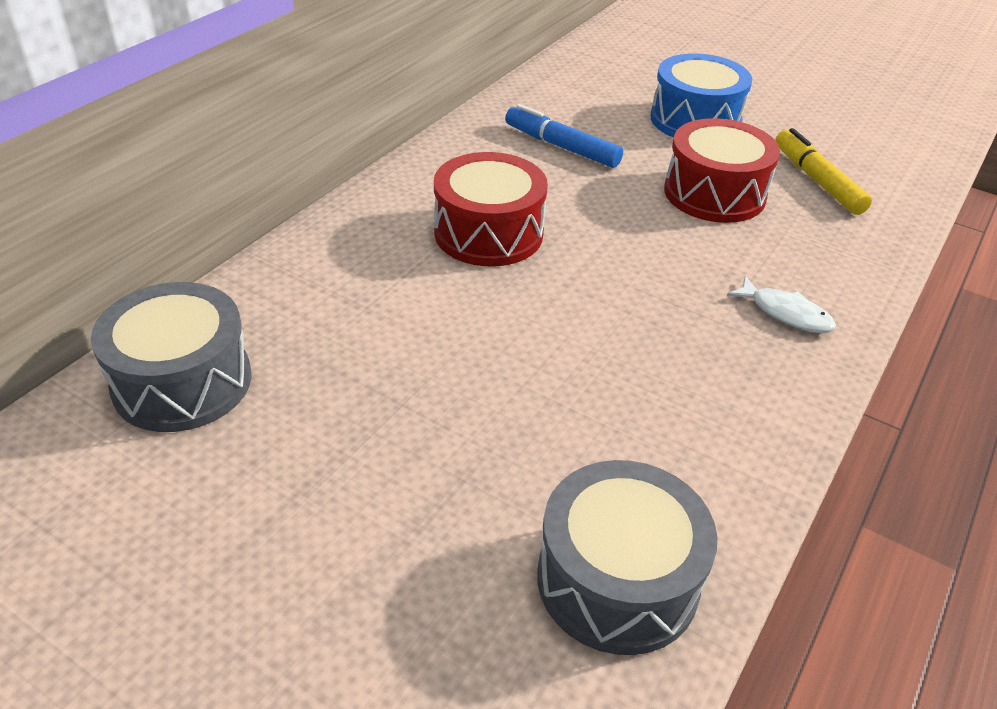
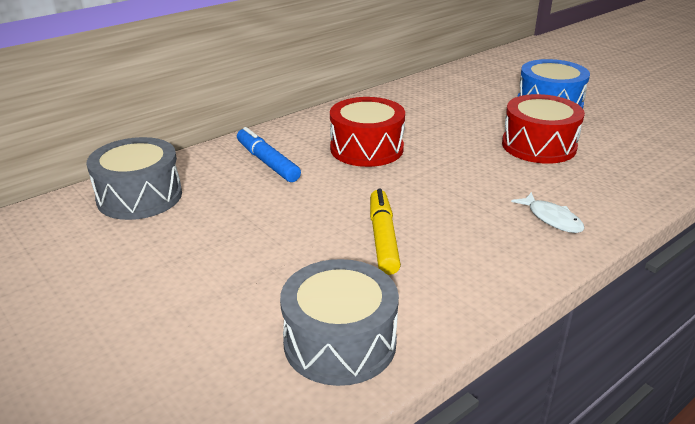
camera: 20 degrees right, 10 degrees down
blue marker [505,104,623,168] -> blue marker moved to [237,127,301,182]
yellow marker [776,128,872,215] -> yellow marker moved to [370,189,401,275]

